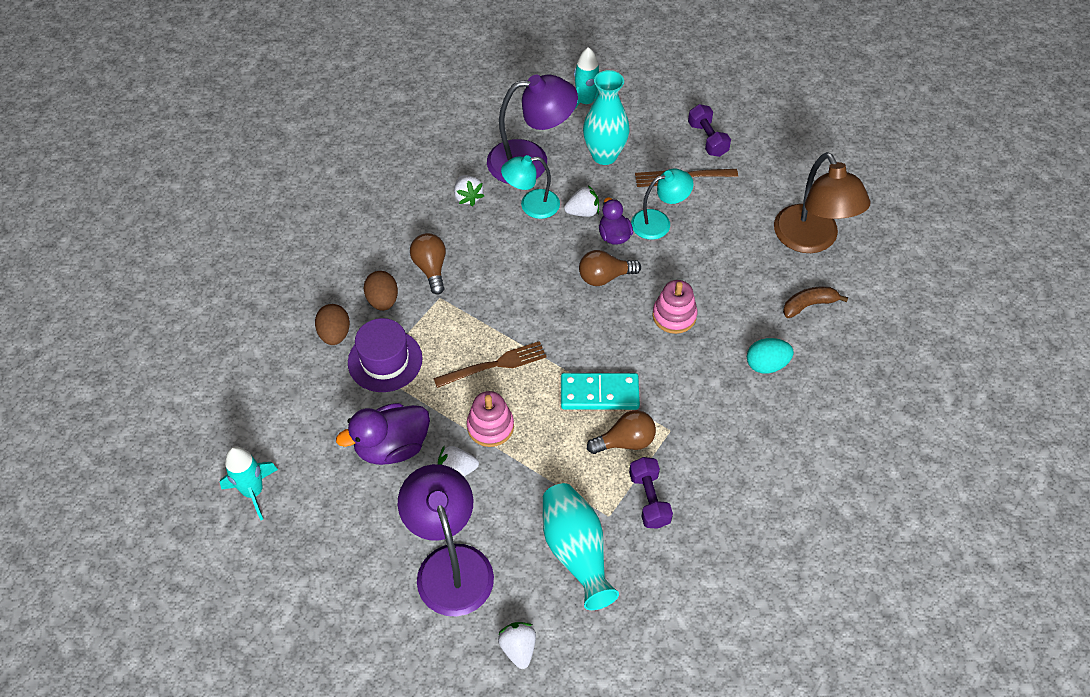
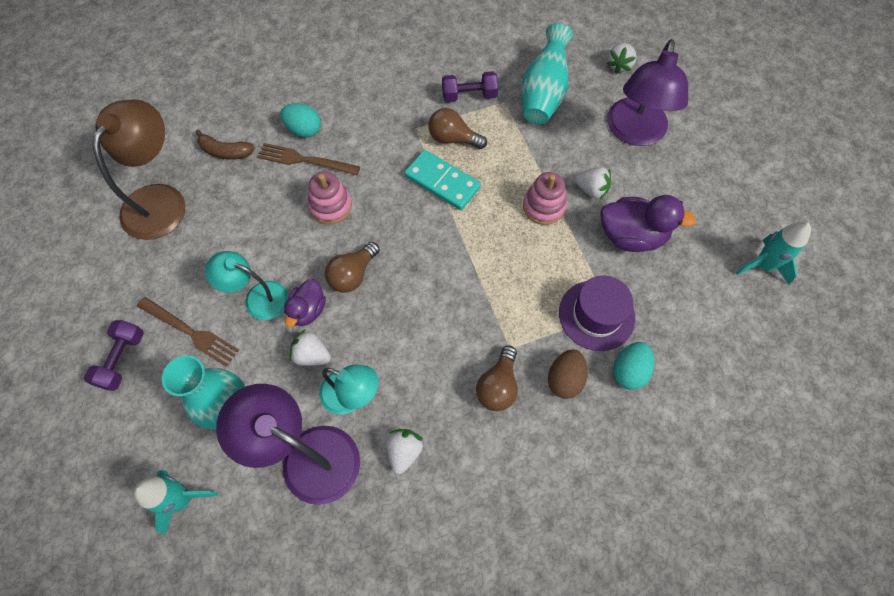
camera: 145 degrees left, 10 degrees up
brown egg [315,304,350,345] -> turquoise egg [613,342,654,390]
brown fork [433,341,547,388] -> brown fork moved to [258,143,360,175]
brown light bulb [579,250,641,286] -> brown light bulb turned 105 degrees clockwise [325,242,380,293]
purple dumbbell [629,457,673,529] -> purple dumbbell turned 60 degrees clockwise [442,71,498,102]

